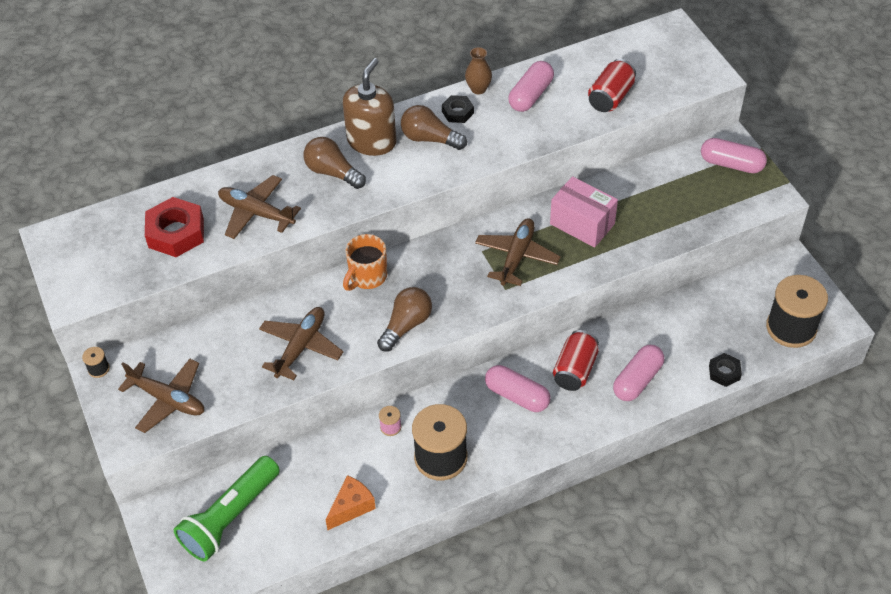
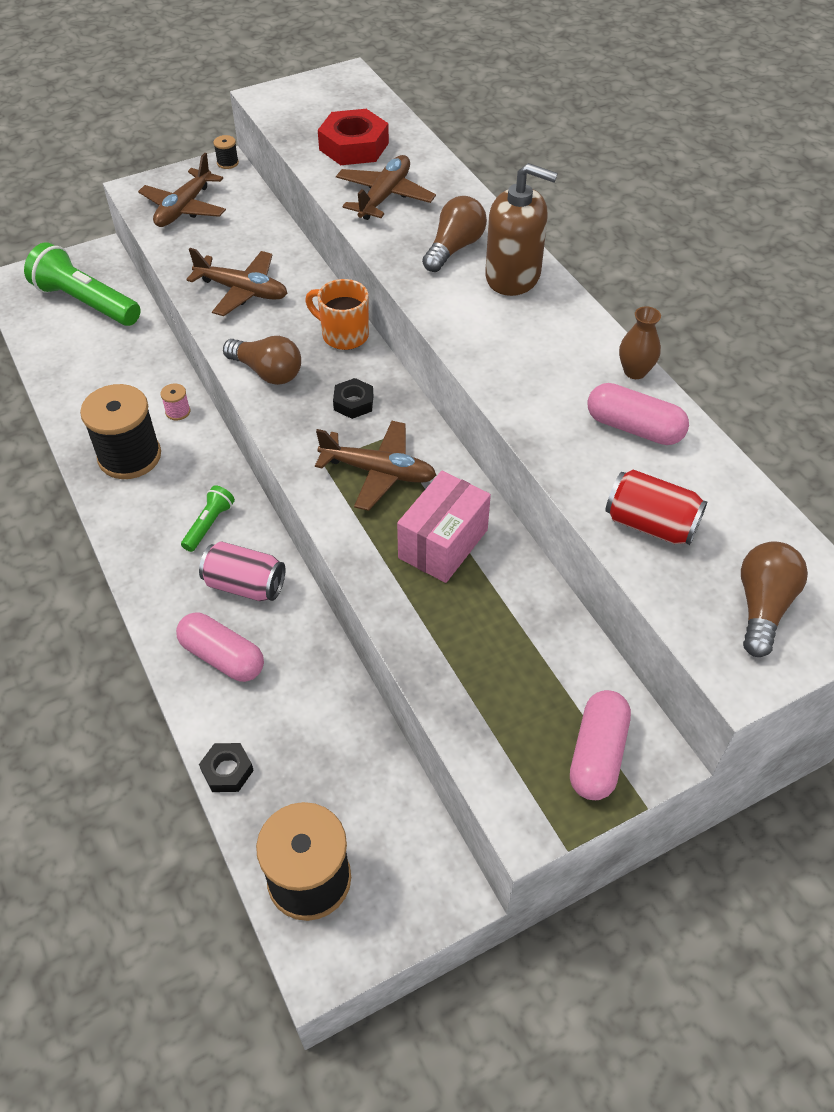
camera: 85 degrees right, 0 degrees up
orange cheese [325,475,376,530] -> none
brown light bulb [401,105,467,150] -> brown light bulb moved to [741,541,808,657]
black nut [442,95,474,123] -> black nut moved to [333,378,373,419]
pink capsule [485,365,550,412] -> green flashlight [181,485,235,552]
red can [553,330,599,391] -> pink can [199,541,285,601]

